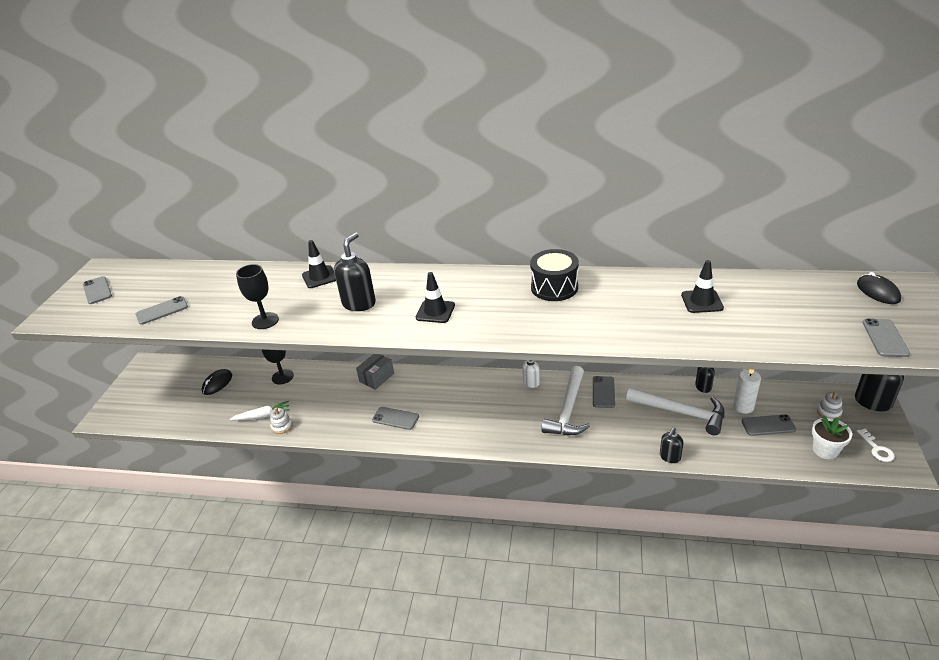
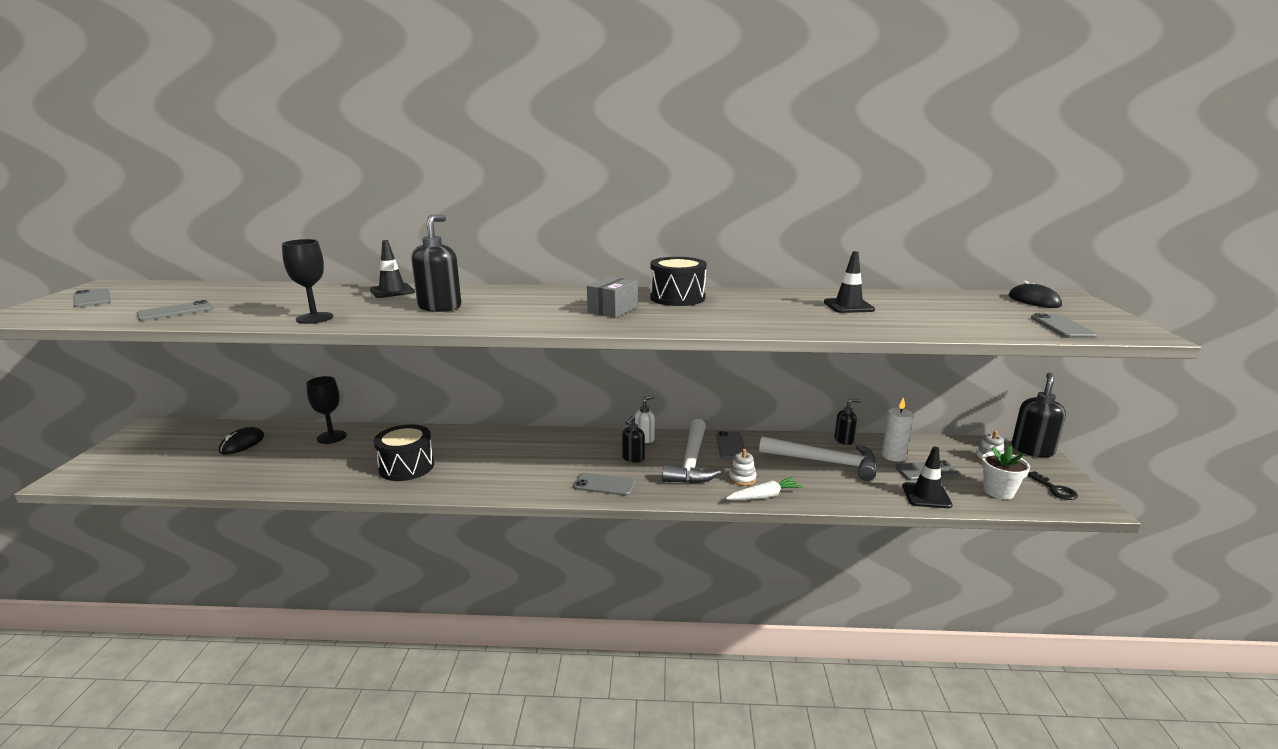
camera: 10 degrees left, 15 degrees down
white carrot [229,401,290,421] -> white carrot moved to [726,477,803,500]
white stacking toy [270,407,293,434] -> white stacking toy moved to [729,449,756,486]
grey box [356,354,394,390] -> grey box moved to [587,277,637,318]
grey phone [372,407,419,430] -> grey phone moved to [574,473,635,496]
black traffic cone [416,272,455,323] -> black traffic cone moved to [902,447,953,508]
black soap dispenser [660,427,684,463] -> black soap dispenser moved to [622,416,645,463]
white key [856,429,895,462] -> black key [1027,471,1078,500]
none -> black drum [374,424,434,481]

